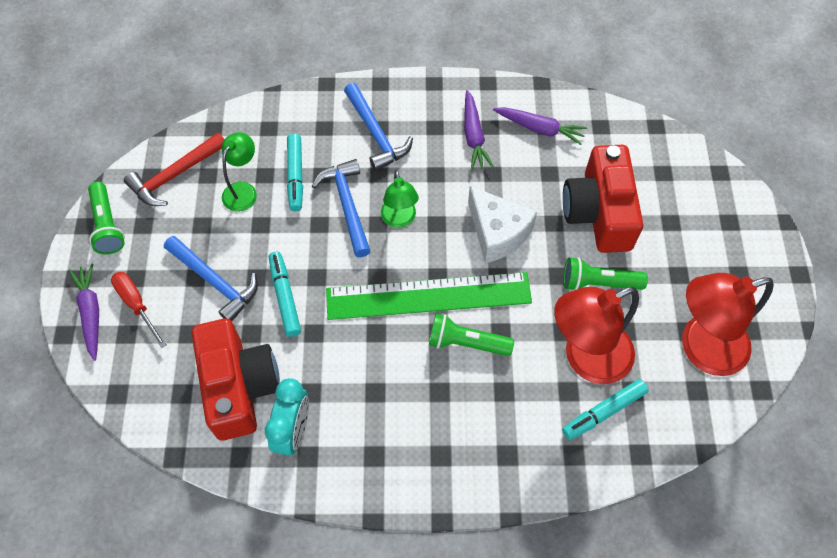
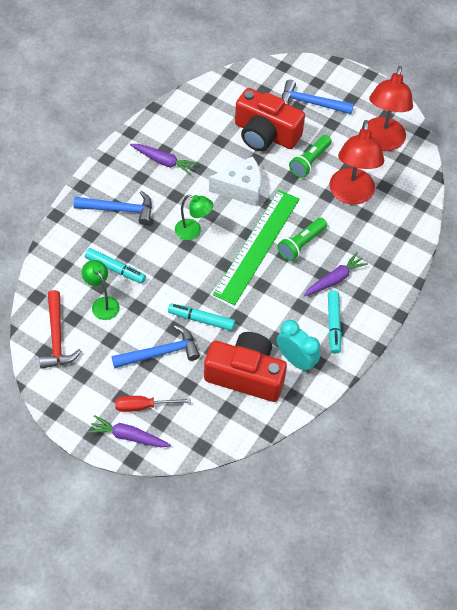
camera: 60 degrees left, 5 degrees down
green flashlight [88,182,125,255] -> none
blue hammer [312,159,371,257] -> blue hammer moved to [282,80,354,114]
purple carrot [493,107,587,145] -> purple carrot moved to [304,252,368,296]
turquoise marker [562,379,649,440] -> turquoise marker moved to [328,291,342,354]

